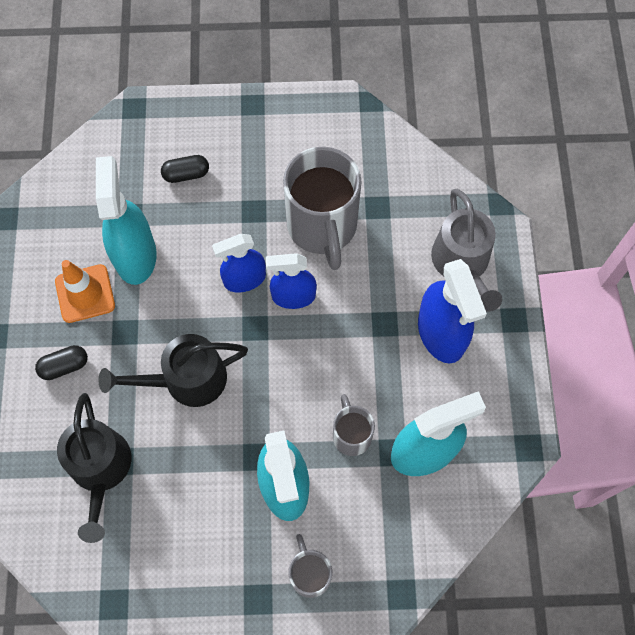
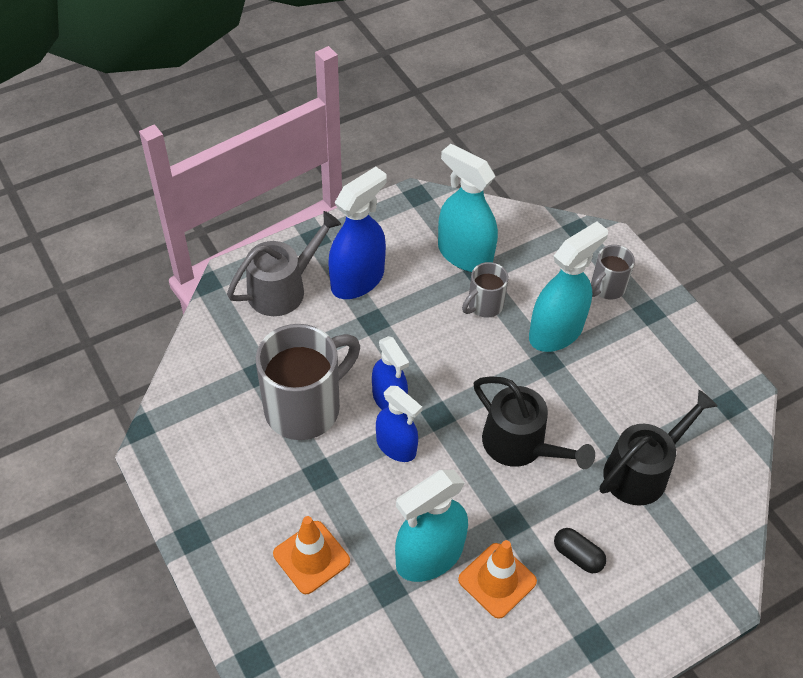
camera: 120 degrees left, 15 degrees down
black capsule [161,155,209,183] -> orange traffic cone [273,516,350,594]

